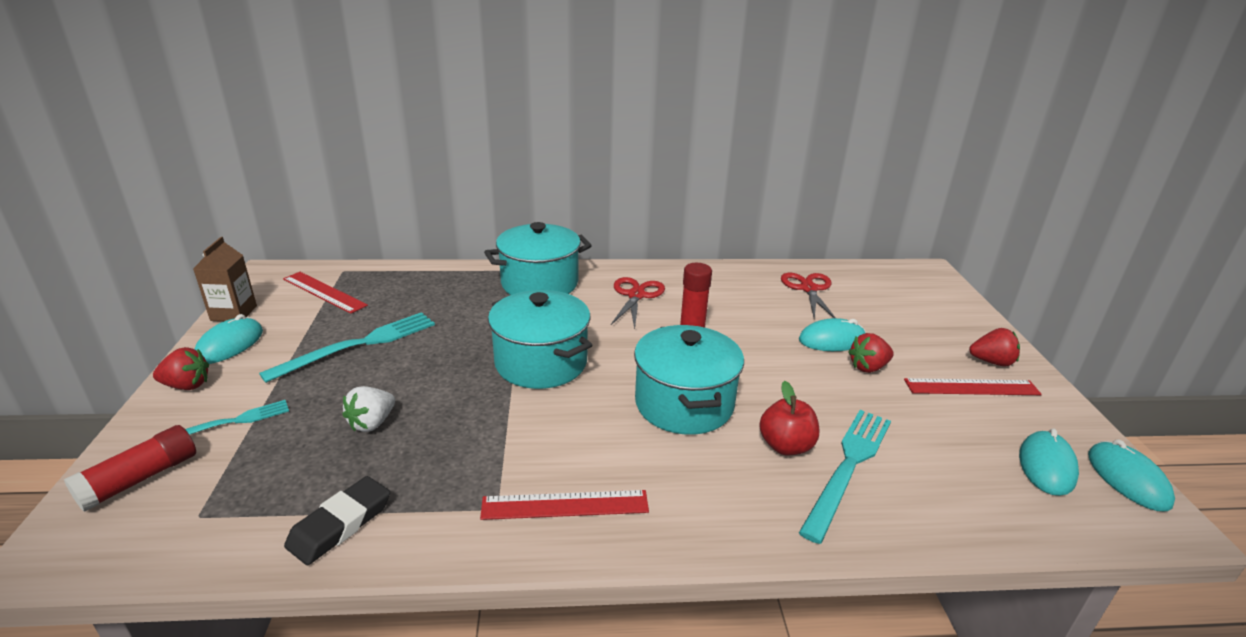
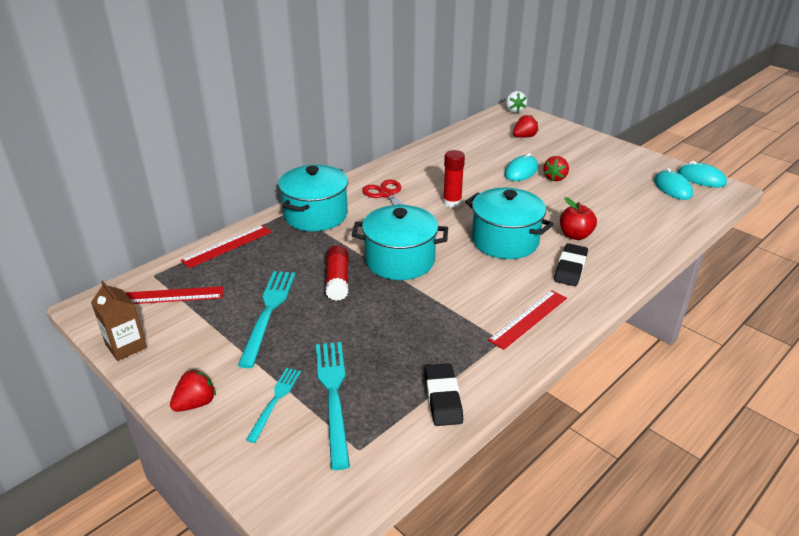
camera: 40 degrees left, 5 degrees up
red glue stick [64,425,196,512] -> red glue stick moved to [325,245,349,301]
turquoise mouse [195,314,263,364] -> none
white strawberry [342,386,395,432] -> white strawberry moved to [506,91,527,113]
red scissors [781,273,835,318] -> none
turquoise fork [799,410,891,544] -> turquoise fork moved to [316,342,350,470]
red ruler [904,378,1042,395] -> red ruler moved to [181,225,271,268]
red strawberry [969,328,1020,367] -> red strawberry moved to [513,115,538,138]
none -> black eraser [554,243,588,286]

